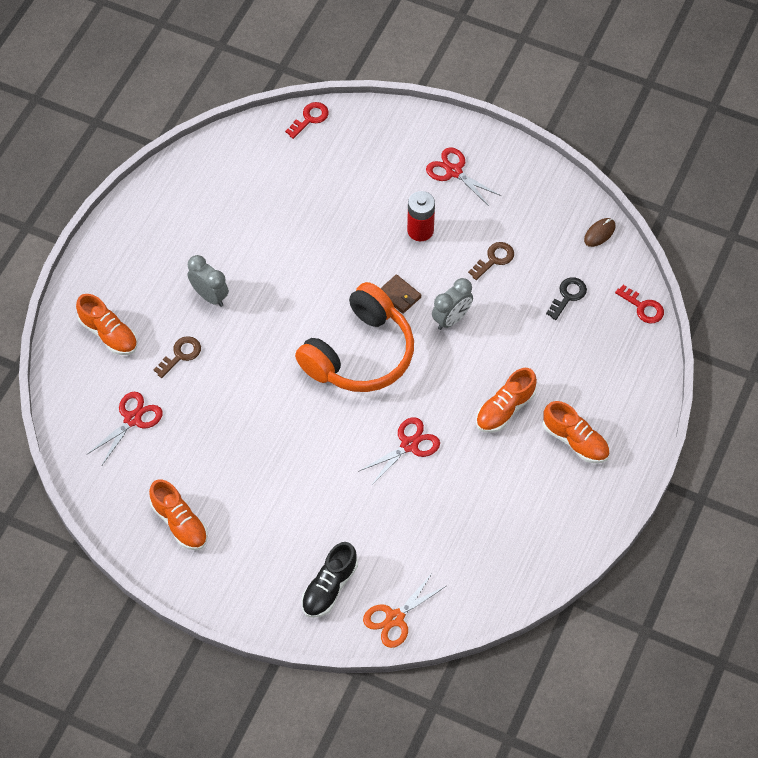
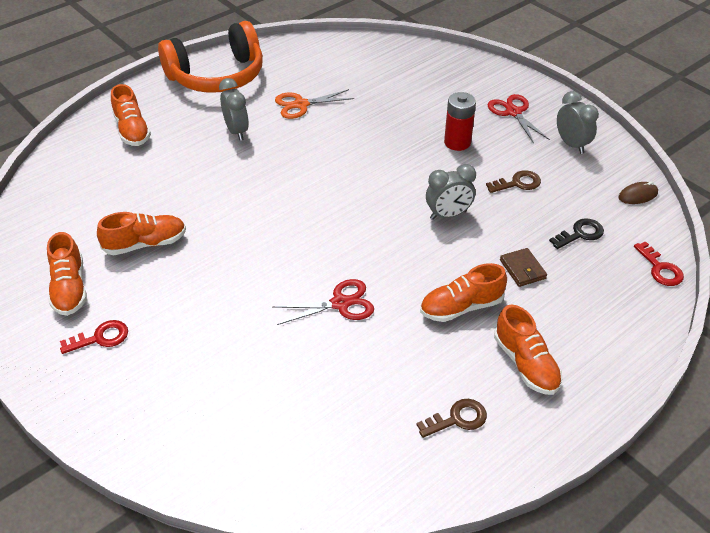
camera: 25 degrees right, 15 degrees down
red scissors [87,392,163,465] -> none
brown key [153,336,201,378] -> brown key moved to [416,399,487,438]
red key [285,102,329,139] -> red key moved to [60,320,128,354]
orange headphones [295,282,414,392] -> orange headphones moved to [158,21,263,93]
black shoe [301,542,358,618] -> none
orange scissors [363,572,446,648] -> orange scissors moved to [275,89,354,119]
brown wallet [380,274,421,314] -> brown wallet moved to [500,248,547,287]
none -> orange shoe [97,212,186,255]
none -> grey clock [557,91,599,154]

